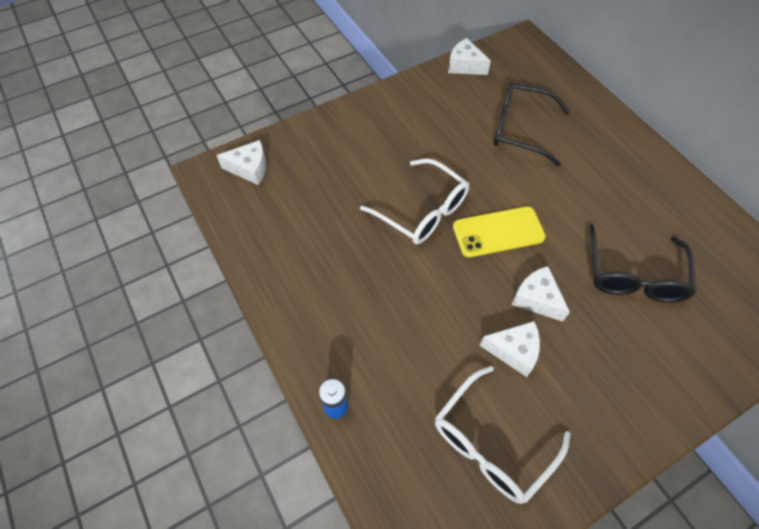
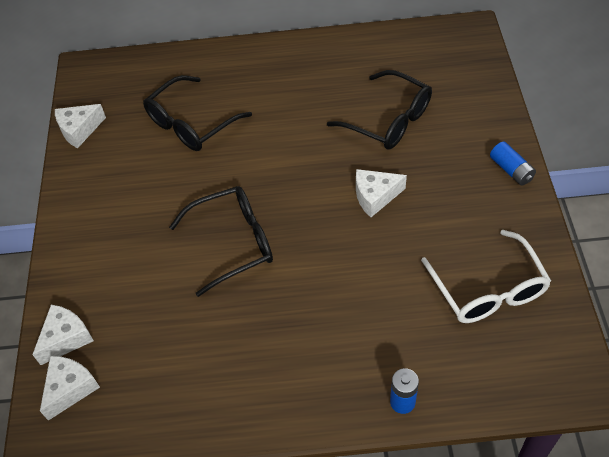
camera: 60 degrees left, 5 degrees down
white glasses [360,158,469,244] -> black glasses [169,186,273,297]
yellow phone [453,207,546,257] -> none
white cheese [479,321,540,377] -> white cheese moved to [32,305,94,365]
none -> blue battery [490,142,536,186]

